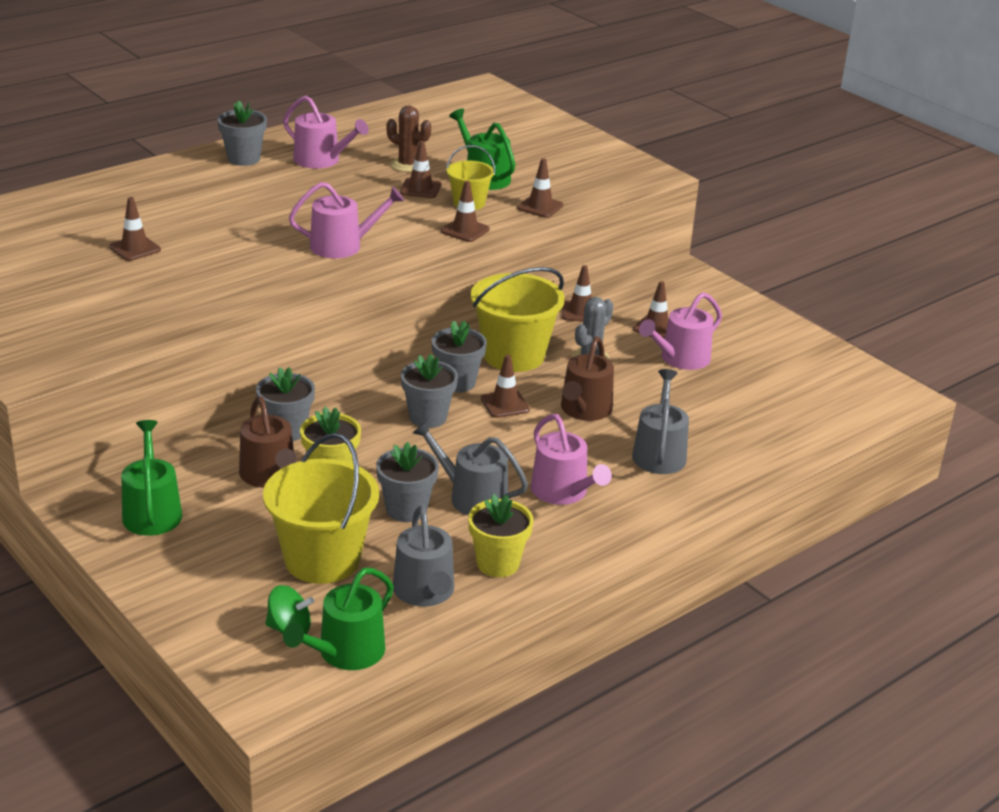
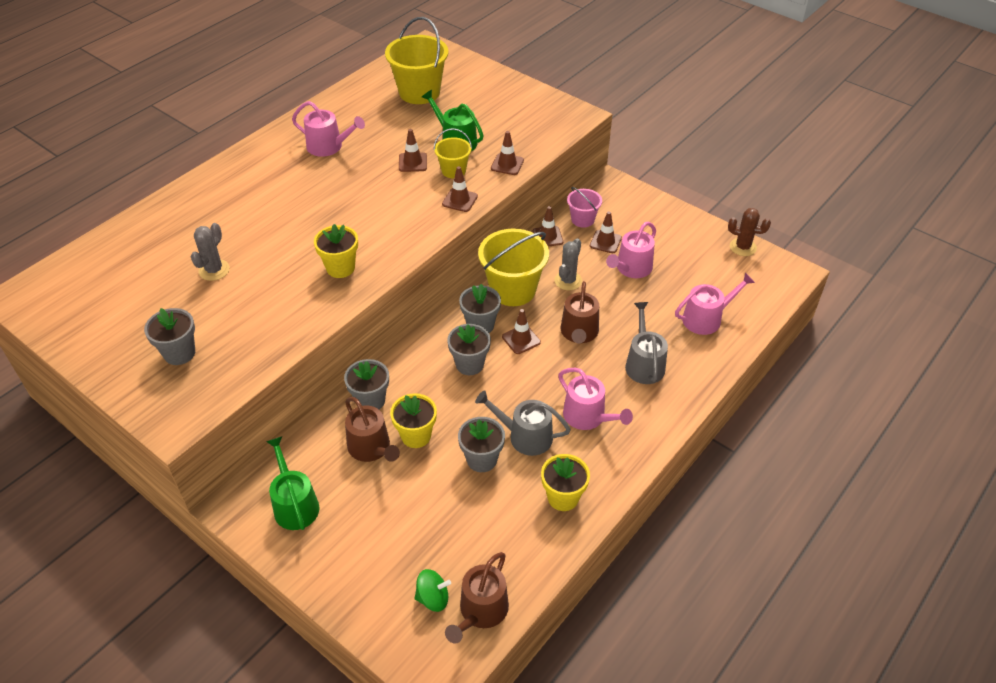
camera: 10 degrees left, 15 degrees up
brown traffic cone [109,197,161,261] -> grey cactus [191,223,230,281]
grey flower pot [217,100,267,166] -> grey flower pot moved to [144,308,195,365]
yellow bucket [263,433,379,584] -> yellow bucket moved to [385,17,448,104]
green watering can [283,568,394,670] -> brown watering can [445,552,509,644]
pink watering can [289,182,404,258] -> pink watering can moved to [675,272,755,335]
brown cactus [386,105,431,172] -> brown cactus moved to [728,208,771,256]
grey watering can [393,506,454,607] -> none
none -> yellow flower pot [314,224,358,278]
none -> pink bucket [567,187,602,228]

